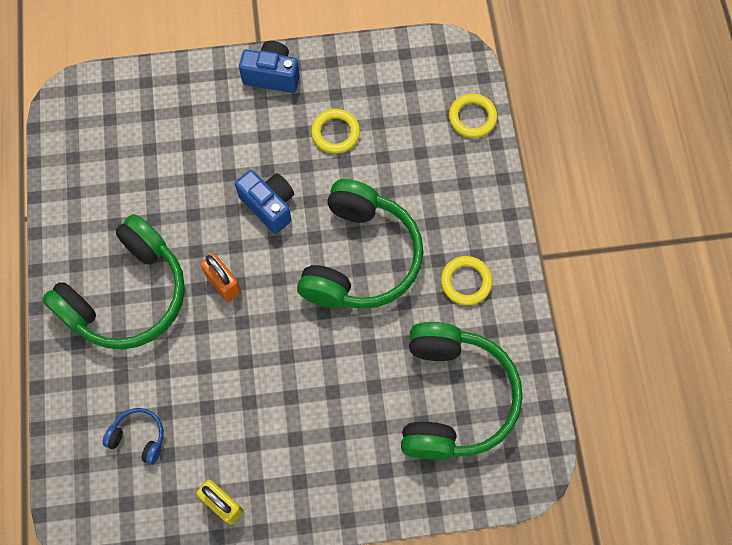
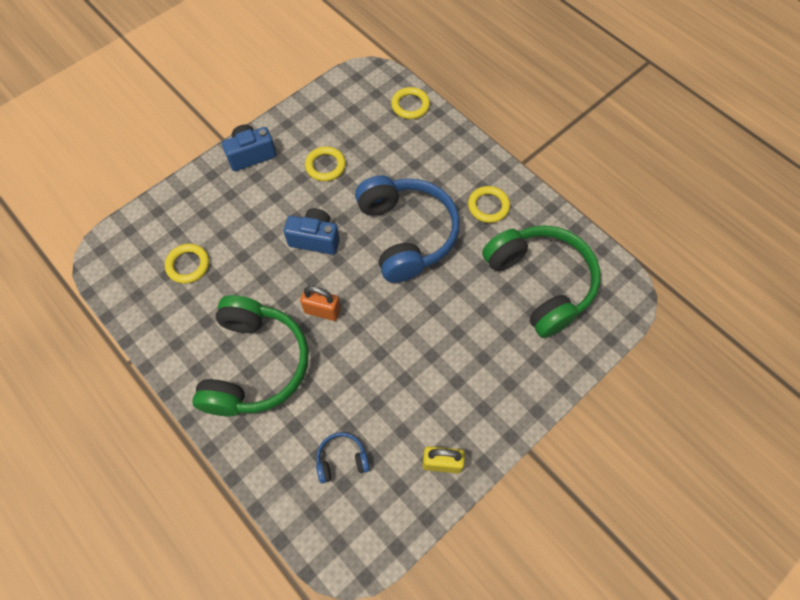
camera: 35 degrees left, 5 degrees down
green headphones [297,179,424,309] -> blue headphones [355,175,460,283]
none -> yellow ring [165,244,209,284]

